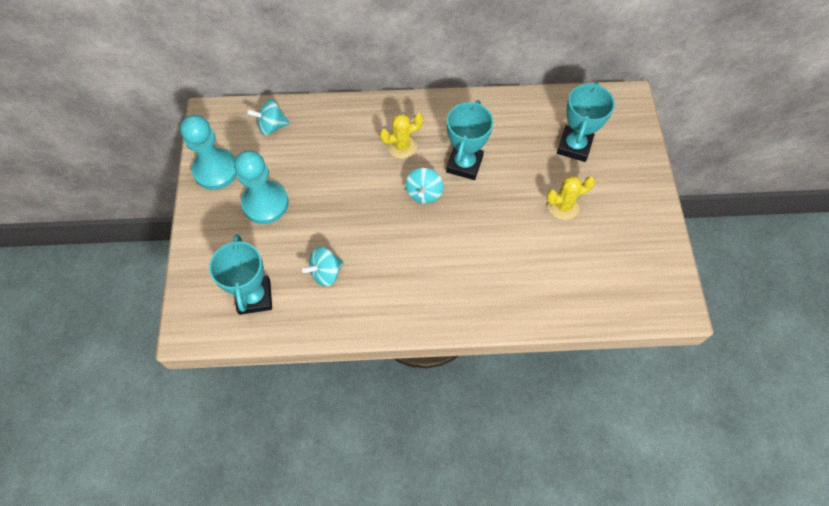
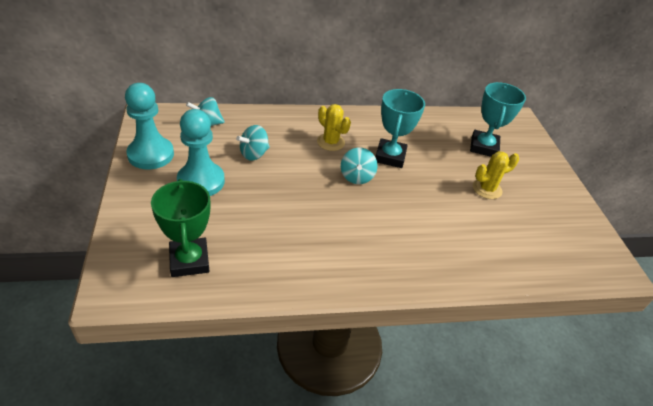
camera: 10 degrees left, 20 degrees down
turquoise trophy [209,234,272,315] -> green trophy [151,179,210,277]
turquoise spinning top [302,246,344,287] -> turquoise spinning top moved to [236,125,270,161]
yellow cactus [380,113,423,159] -> yellow cactus turned 75 degrees clockwise [317,104,351,151]

